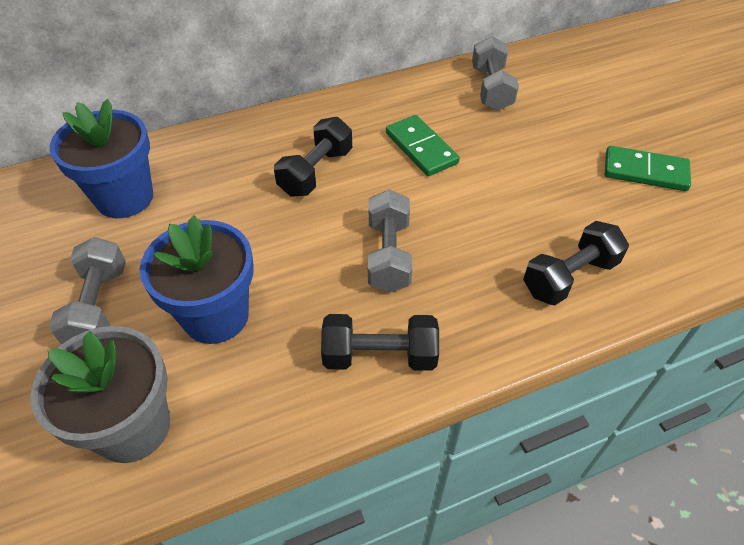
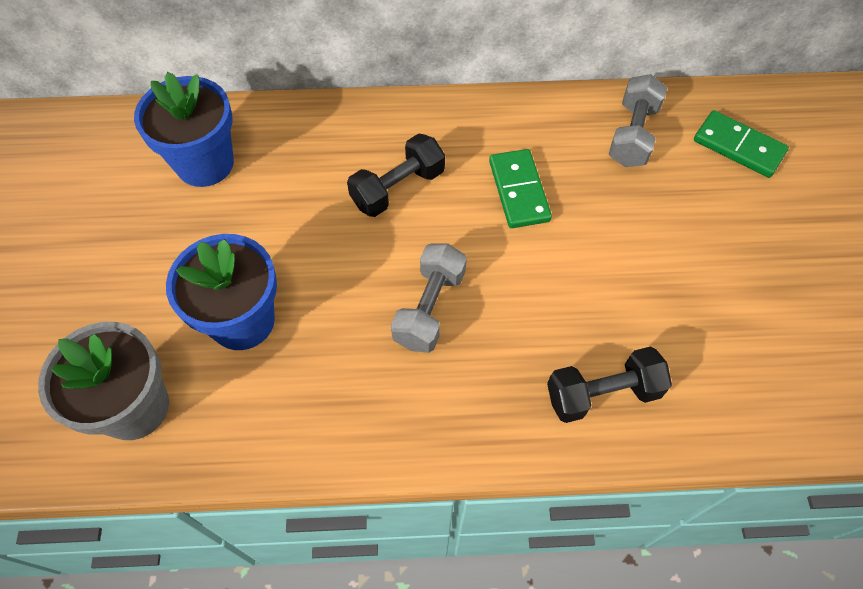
camera: 20 degrees right, 10 degrees up
grey dumbbell [49,237,126,345] -> none
black dumbbell [321,314,439,371] -> none
green domino [605,146,691,191] -> green domino moved to [694,110,789,178]

